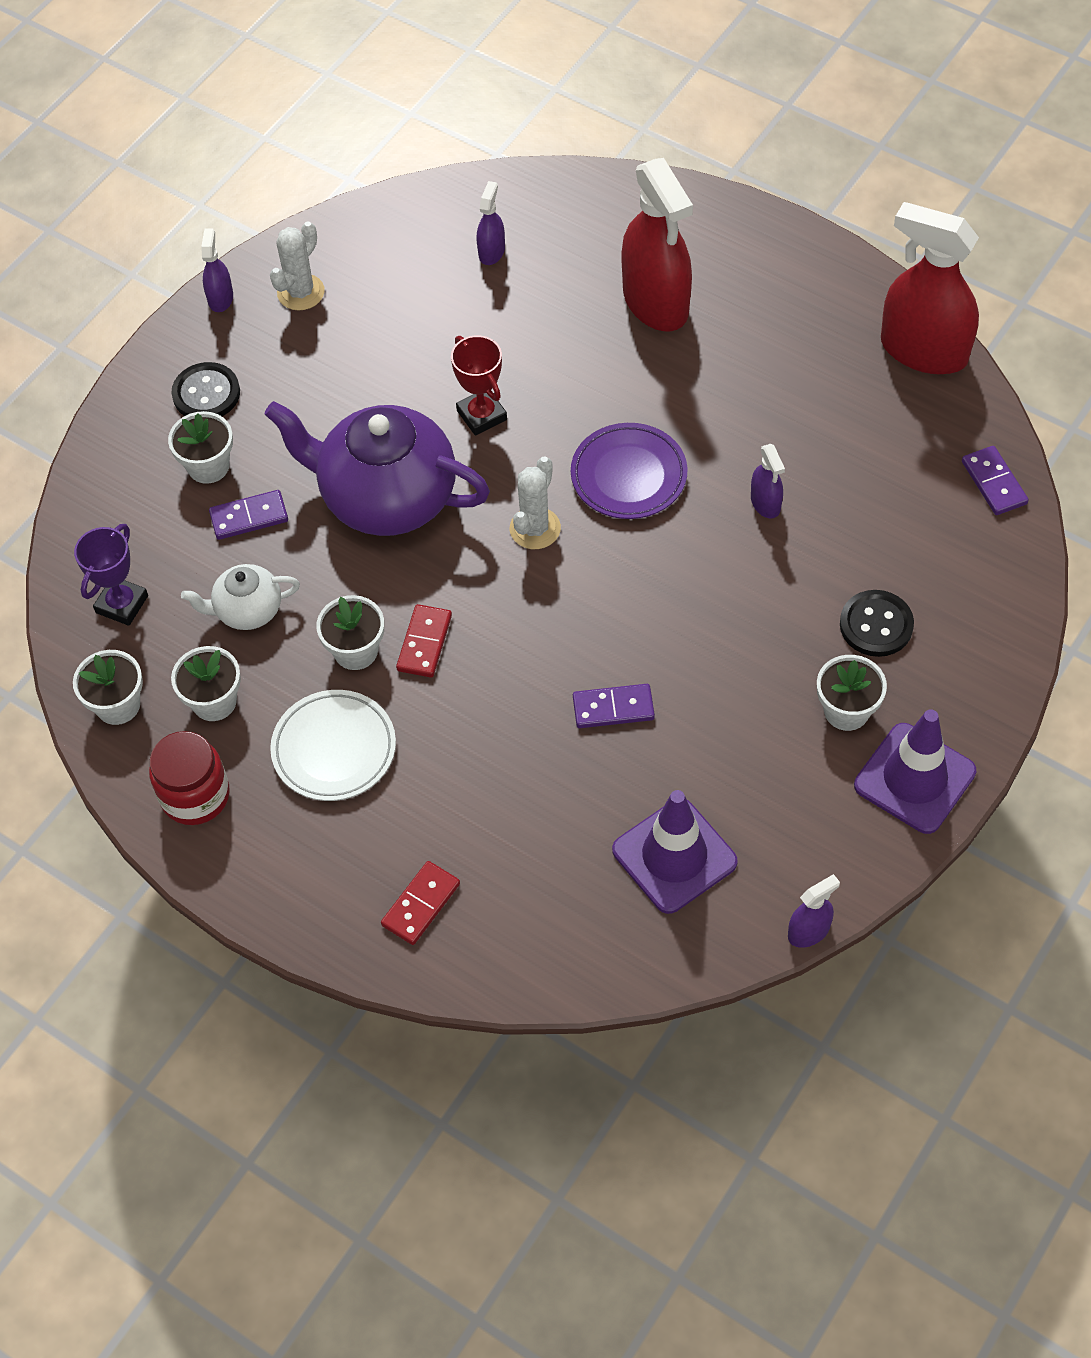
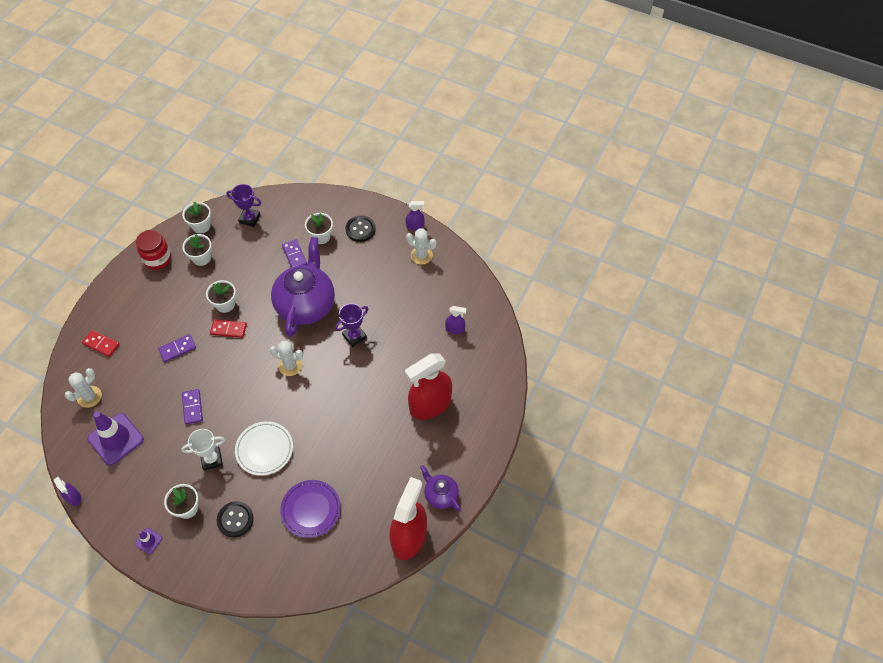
camera: 80 degrees right, 0 degrees up
white teapot [181,564,300,630] -> none
white plate [270,690,396,801] -> white plate moved to [235,421,293,476]
red trophy [451,336,507,436] -> purple trophy [335,303,368,347]
purple plate [571,423,688,519] -> purple plate moved to [280,480,341,538]
purple spray bottle [751,444,785,518] -> none
purple traffic cone [854,709,976,834] -> purple traffic cone [135,528,162,554], size x0.46
purple domino [962,446,1029,515] -> purple domino moved to [158,334,196,362]
none -> white cactus [65,368,102,408]
none -> white trophy [181,429,225,471]
none -> purple teapot [420,465,461,511]

